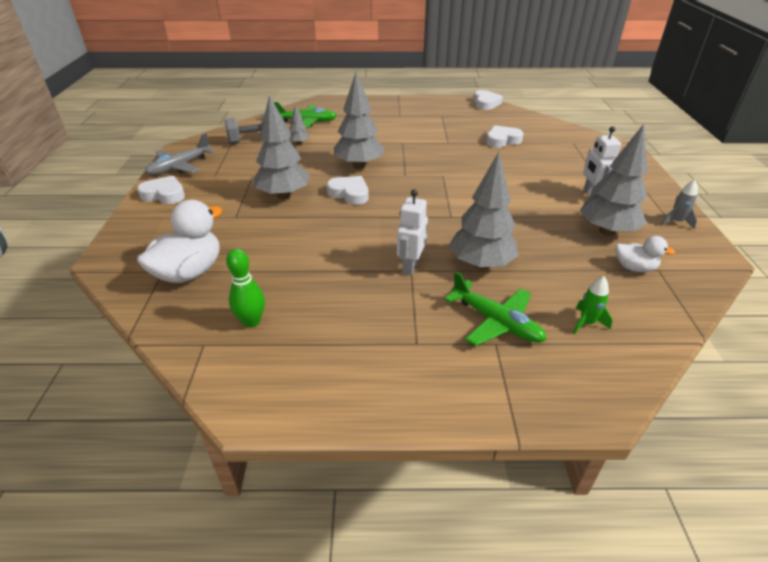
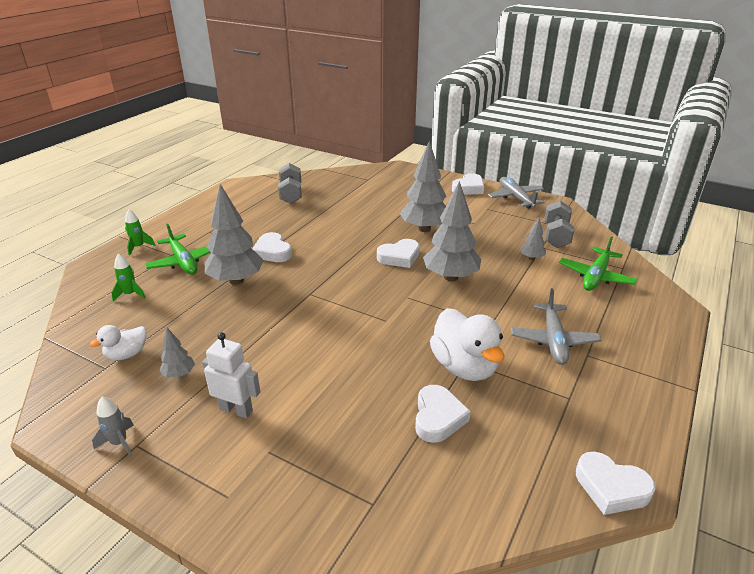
camera: 120 degrees right, 5 degrees down
white duck [137,200,222,283] -> white duck moved to [430,308,505,381]
green bowling pin [226,249,265,328] -> grey dumbbell [278,163,302,204]
white robot [397,189,428,276] -> white heart [252,232,292,262]
green plane [445,271,547,346] -> green plane turned 105 degrees counterclockwise [145,224,211,275]
grey tree [580,124,648,236] -> grey tree [160,328,195,378], size x0.47
none -> green rocket [125,209,155,255]
none -> grey plane [511,288,602,365]

